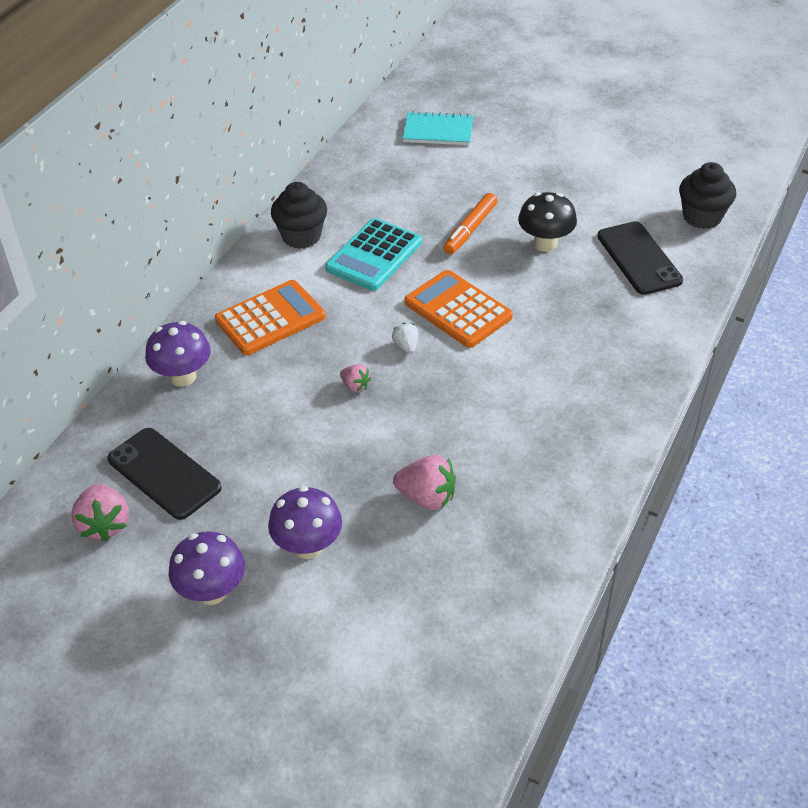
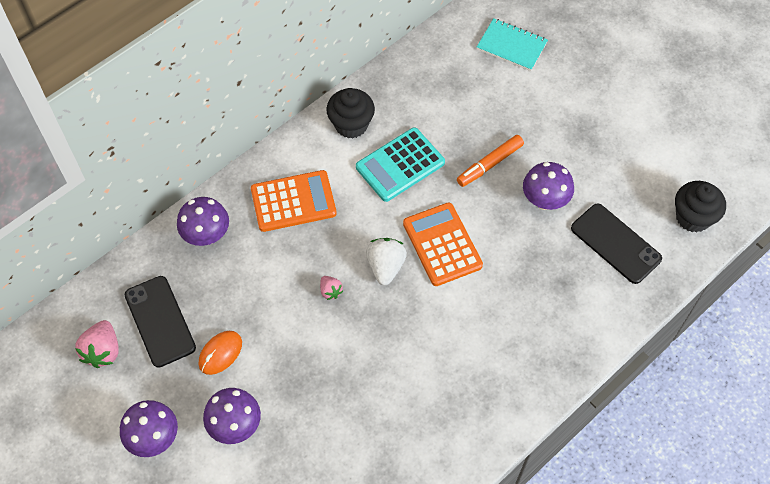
camera: 20 degrees right, 15 degrees up
white strawberry [392,323,419,354] -> white strawberry [366,238,407,285], size x1.77
pink strawberry [393,455,456,510] -> none
black mushroom [518,192,577,252] -> purple mushroom [523,162,574,210]
black phone [597,221,683,295] -> black phone turned 45 degrees counterclockwise [571,203,662,284]
none -> orange mouse [199,331,242,375]

